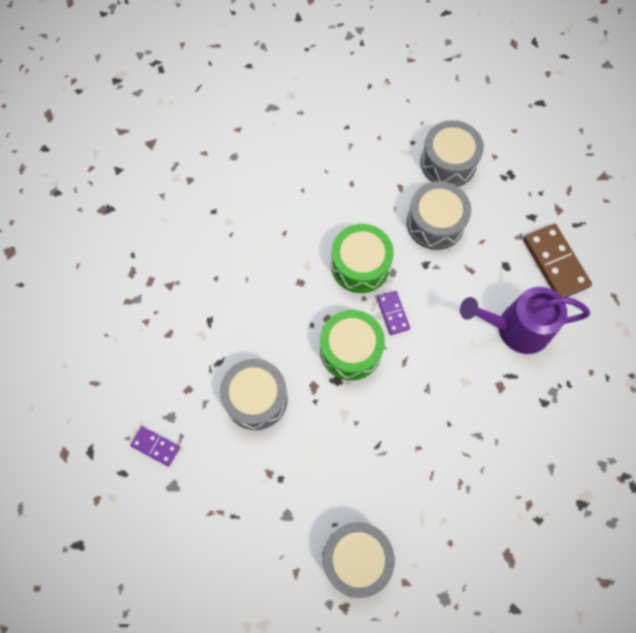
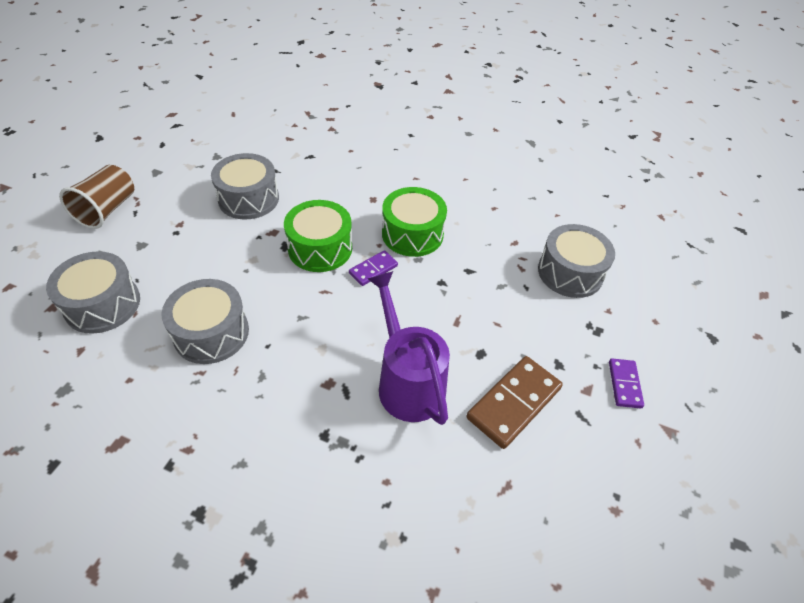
camera: 65 degrees right, 20 degrees down
purple domino [130,426,180,467] -> purple domino moved to [609,359,644,408]
grey drum [407,181,471,250] -> grey drum moved to [162,279,249,364]
none -> brown cup [59,165,134,229]

